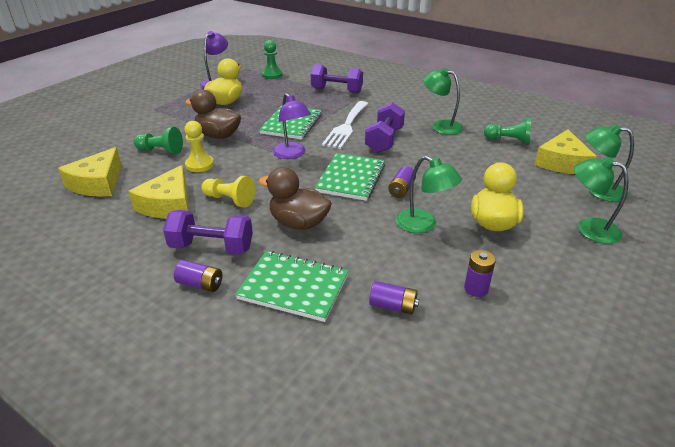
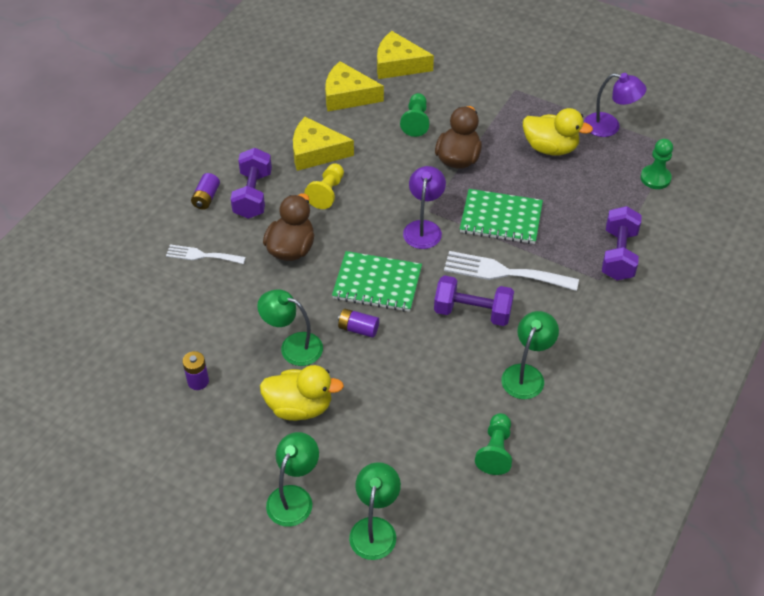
camera: 85 degrees right, 15 degrees up
yellow pawn [184,121,214,172] -> none
green notebook [235,251,349,322] -> white fork [166,245,246,264]
purple lamp [273,93,311,159] -> purple lamp turned 135 degrees clockwise [403,166,446,249]
purple battery [369,281,419,314] -> none
green lamp [396,156,462,233] -> green lamp turned 75 degrees clockwise [257,289,323,366]
yellow cheese [534,129,596,174] -> yellow cheese moved to [377,31,434,79]

